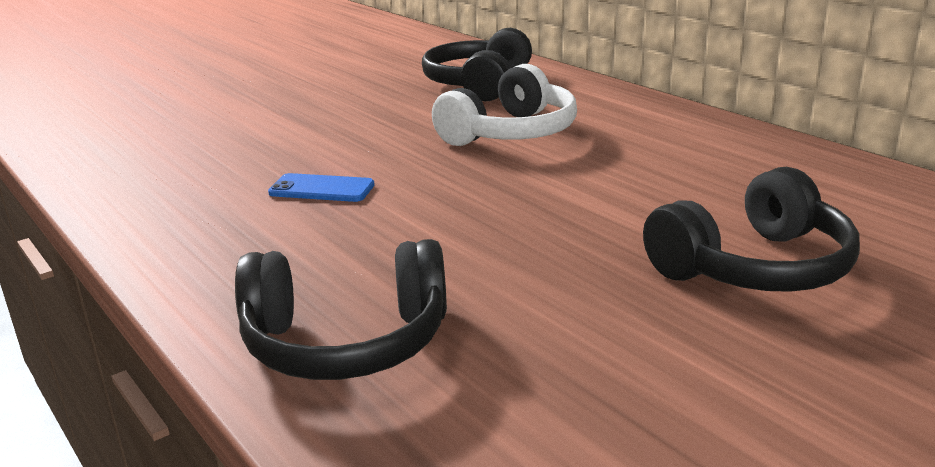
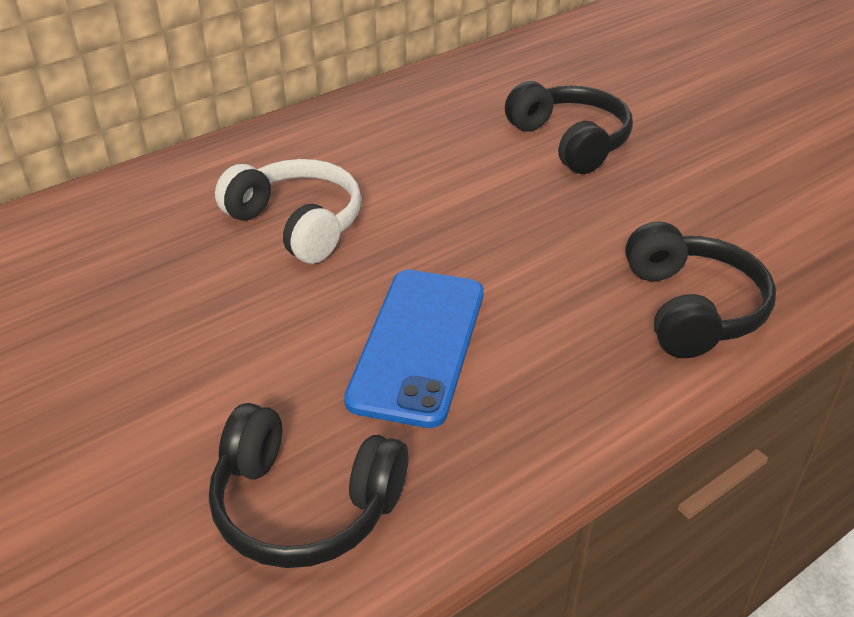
camera: 90 degrees left, 15 degrees up
blue phone [268,173,375,202] -> blue phone [344,270,484,428], size x2.02
black headphones [422,28,532,101] -> black headphones moved to [209,403,409,568]

